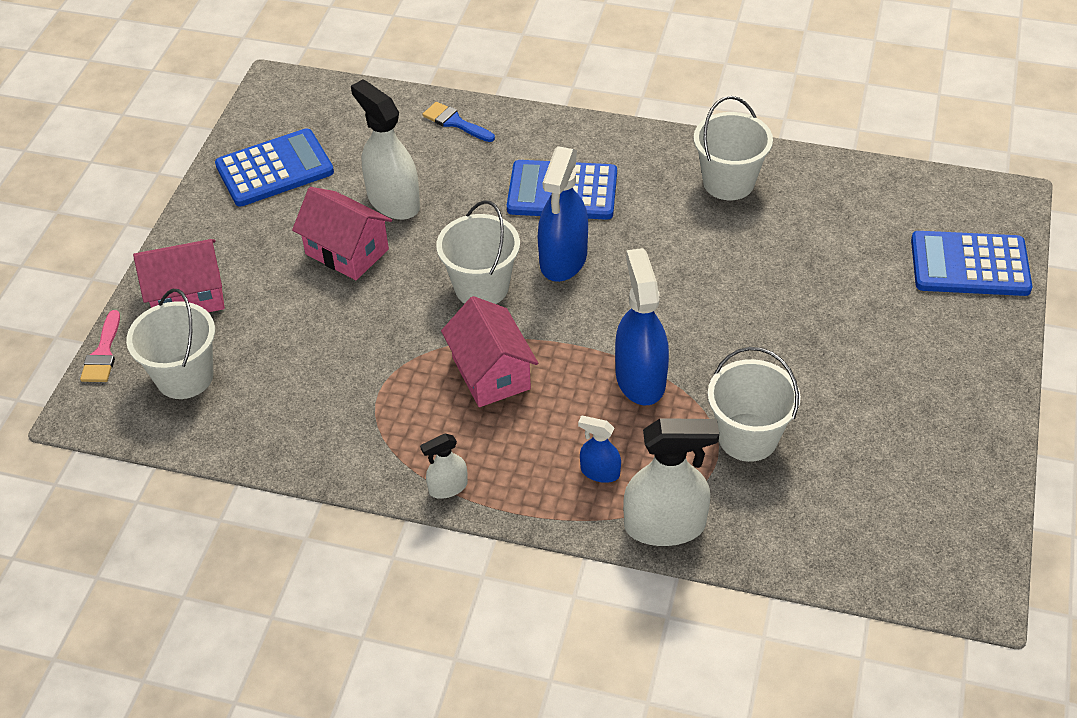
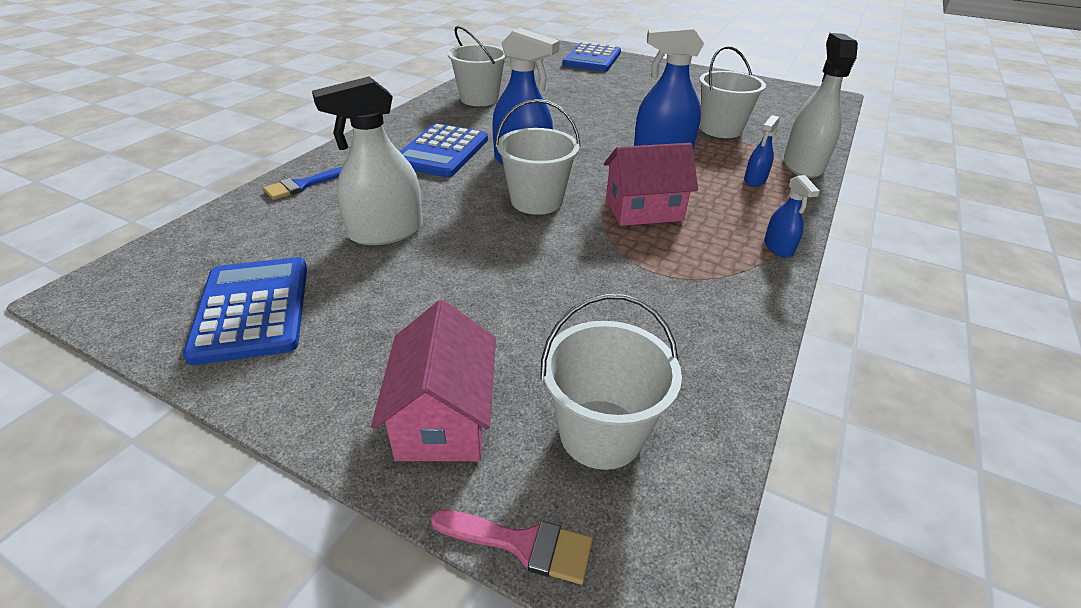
camera: 80 degrees left, 10 degrees down
pink house [292,187,392,280] -> none
white spray bottle [420,434,468,499] -> blue spray bottle [764,175,820,258]

